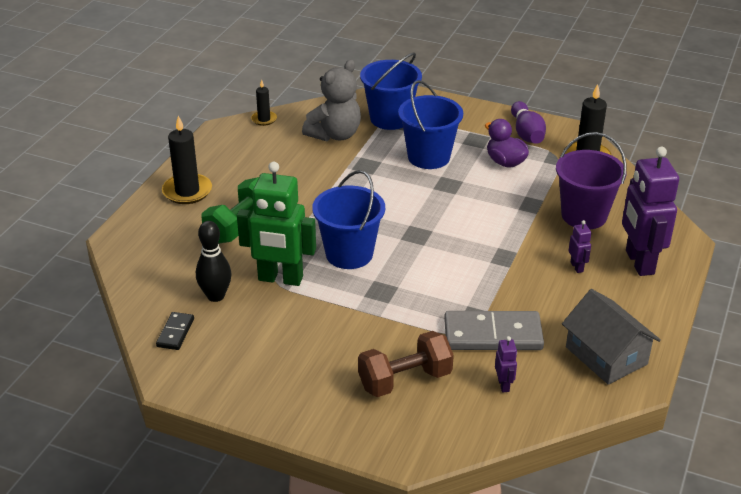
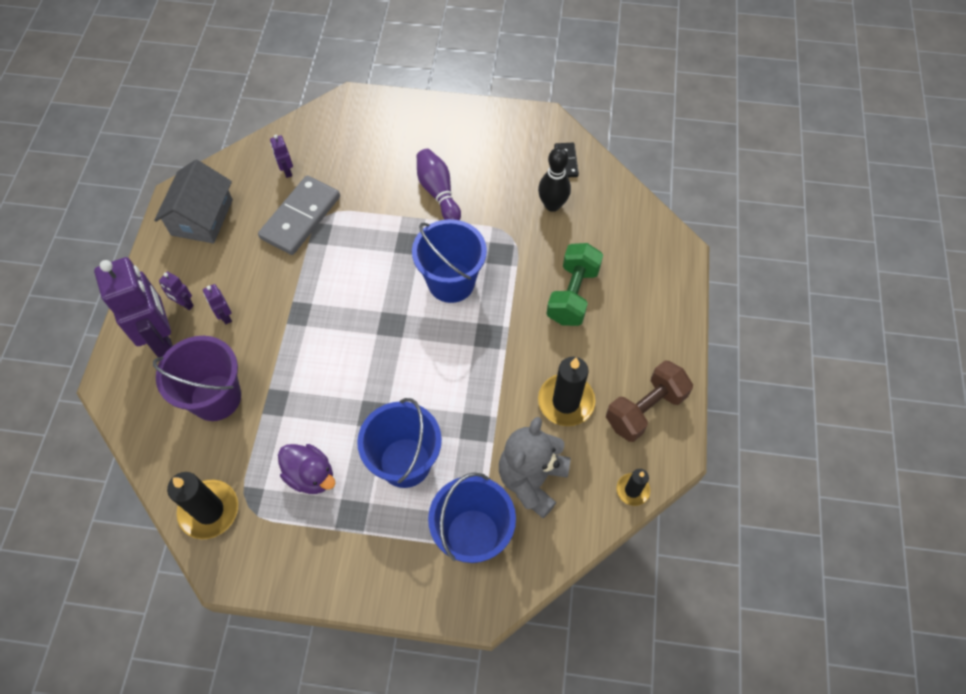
camera: 165 degrees right, 25 degrees up
black candle [162,116,212,204] -> black candle moved to [538,357,595,426]
green robot [237,162,316,286] -> none
brown dumbbell [358,331,454,397] -> brown dumbbell moved to [606,361,693,442]
grey domino [444,311,544,350] -> grey domino turned 45 degrees counterclockwise [258,176,340,255]
purple bowling pin [511,101,546,144] -> purple bowling pin moved to [417,149,461,220]
grey house [562,289,661,385] -> grey house turned 60 degrees clockwise [154,159,233,243]
none -> purple robot [159,271,194,310]

